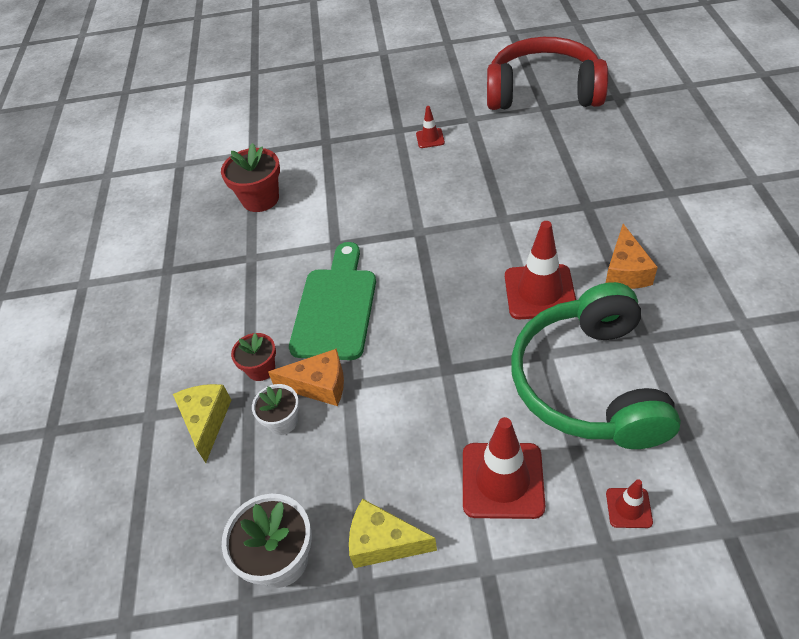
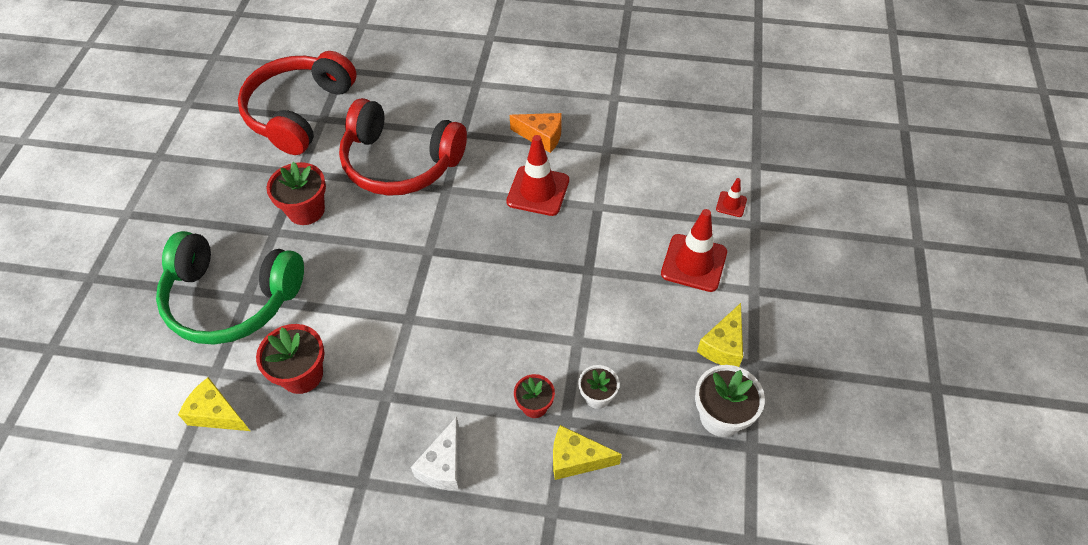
camera: 80 degrees left, 5 degrees up
orange cheese [268,348,344,406] -> none
green cutting board [289,242,376,360] -> none
red traffic cone [416,106,445,148] -> red flower pot [267,162,326,225]
green headphones [511,282,681,449] -> green headphones moved to [156,231,304,345]
none -> yellow cheese [178,377,250,431]
none -> red headphones [339,98,467,196]
none -> white cheese [411,416,459,491]

